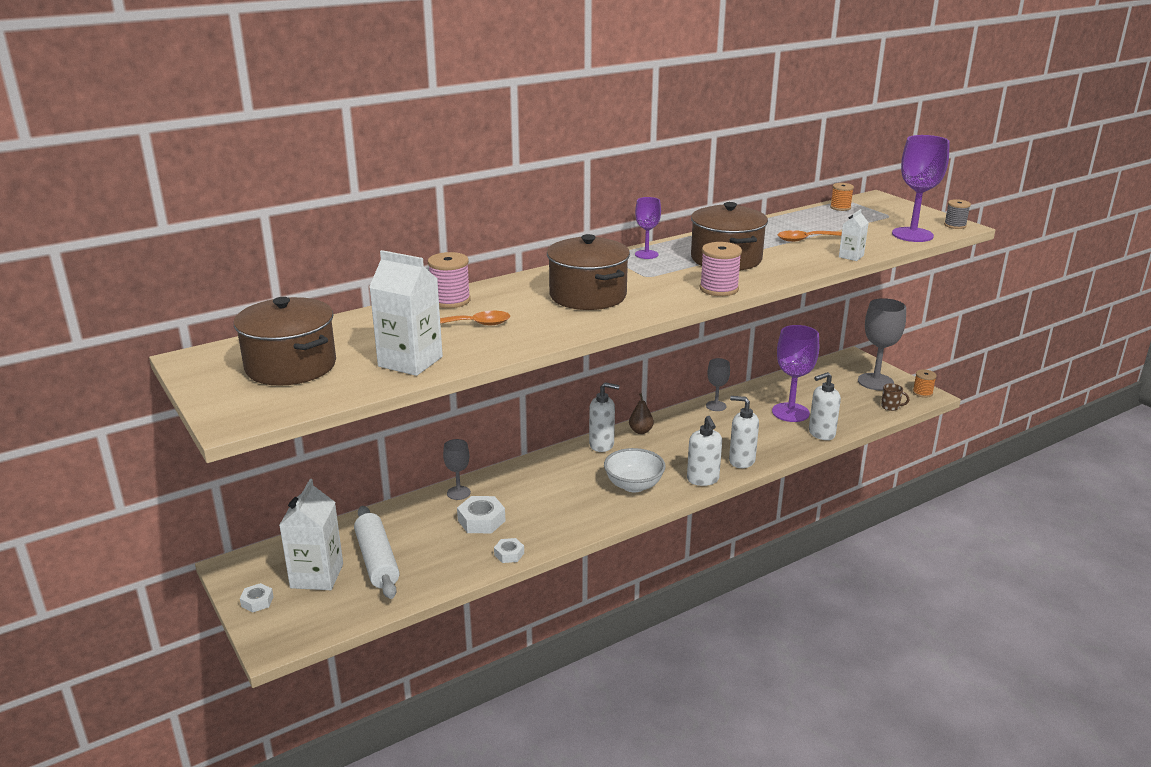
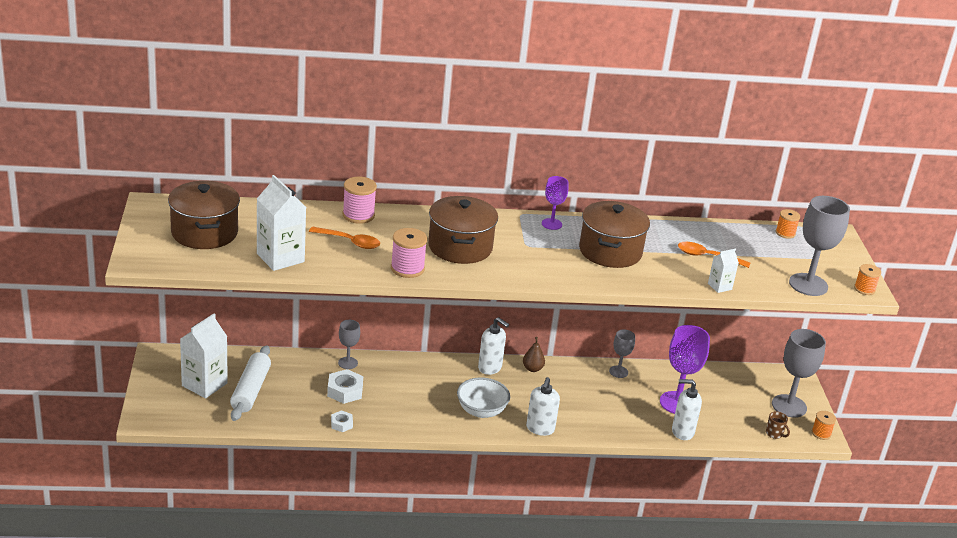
camera: 25 degrees right, 5 degrees up
white nut [240,583,274,612] -> none
pink spool [700,242,742,296] -> pink spool moved to [391,228,427,278]
white soap dispenser [729,396,759,468] -> none
purple goblet [892,135,950,242] -> grey goblet [789,196,850,296]
grey spool [944,199,971,229] -> orange spool [854,264,881,295]

